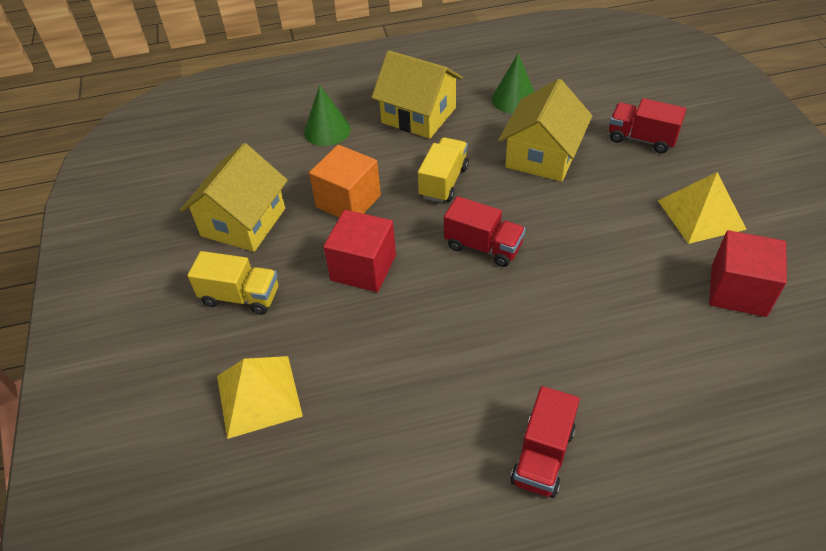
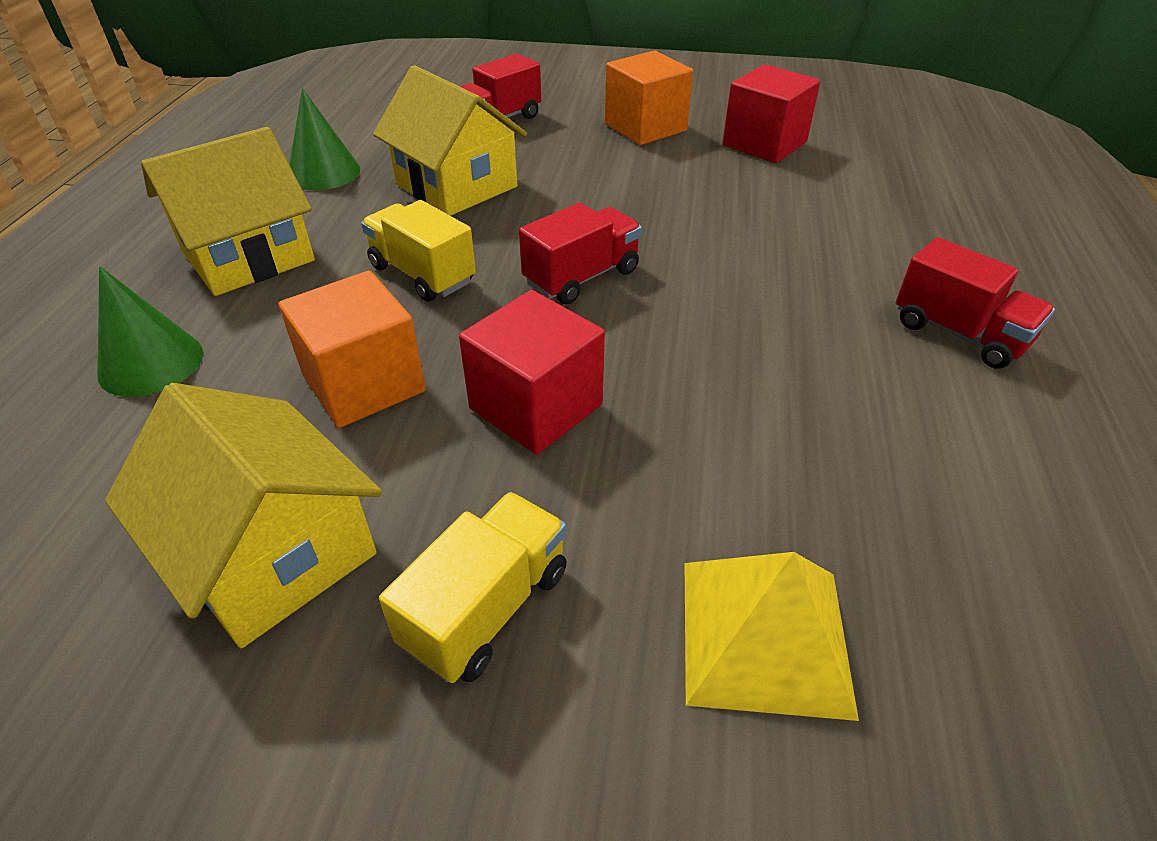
camera: 70 degrees left, 5 degrees down
yellow pyramid [658,172,747,244] -> orange cube [605,51,693,145]

